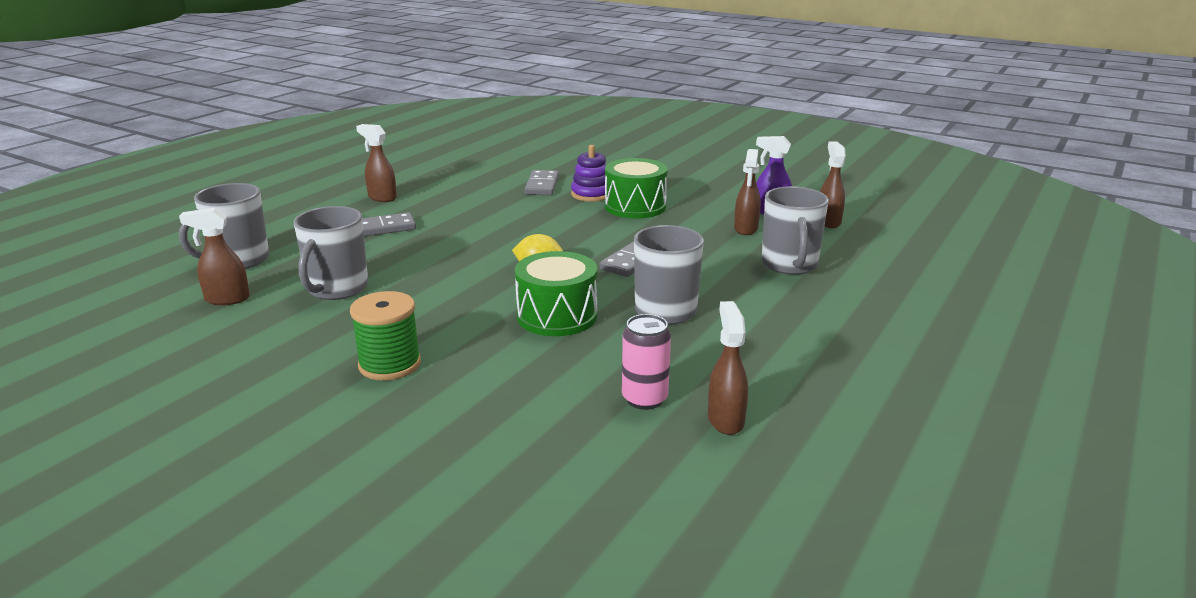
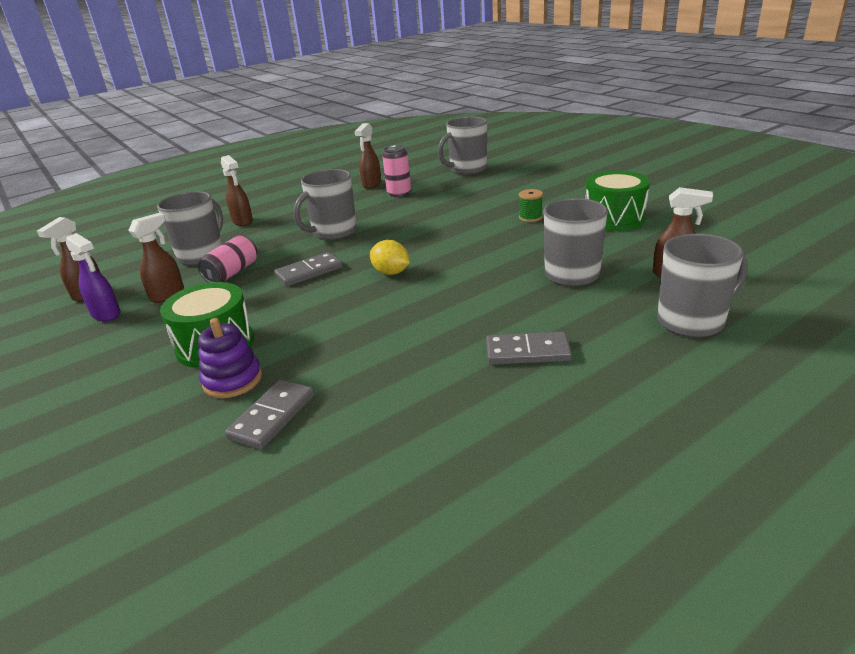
camera: 155 degrees left, 5 degrees up
green spool [350,291,421,381] -> green spool [519,189,543,222], size x0.59
brown spray bottle [356,124,397,202] -> brown spray bottle moved to [221,155,253,226]
green drum [515,251,597,336] -> green drum moved to [585,171,650,231]
none -> pink can [198,236,258,283]
none -> grey mug [438,117,487,175]

